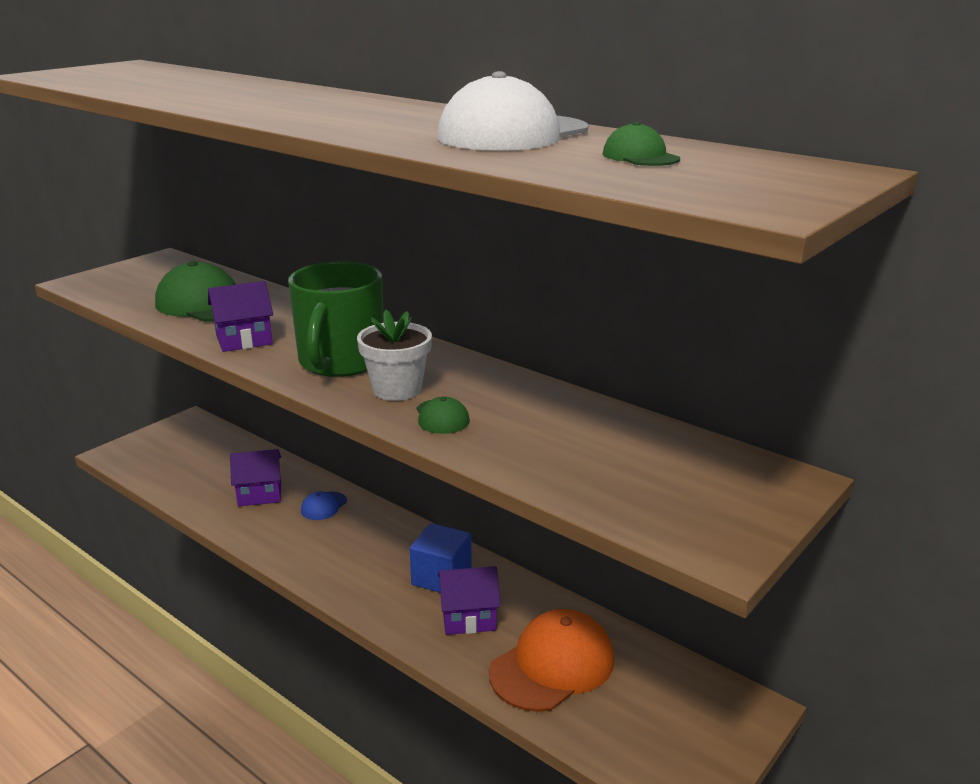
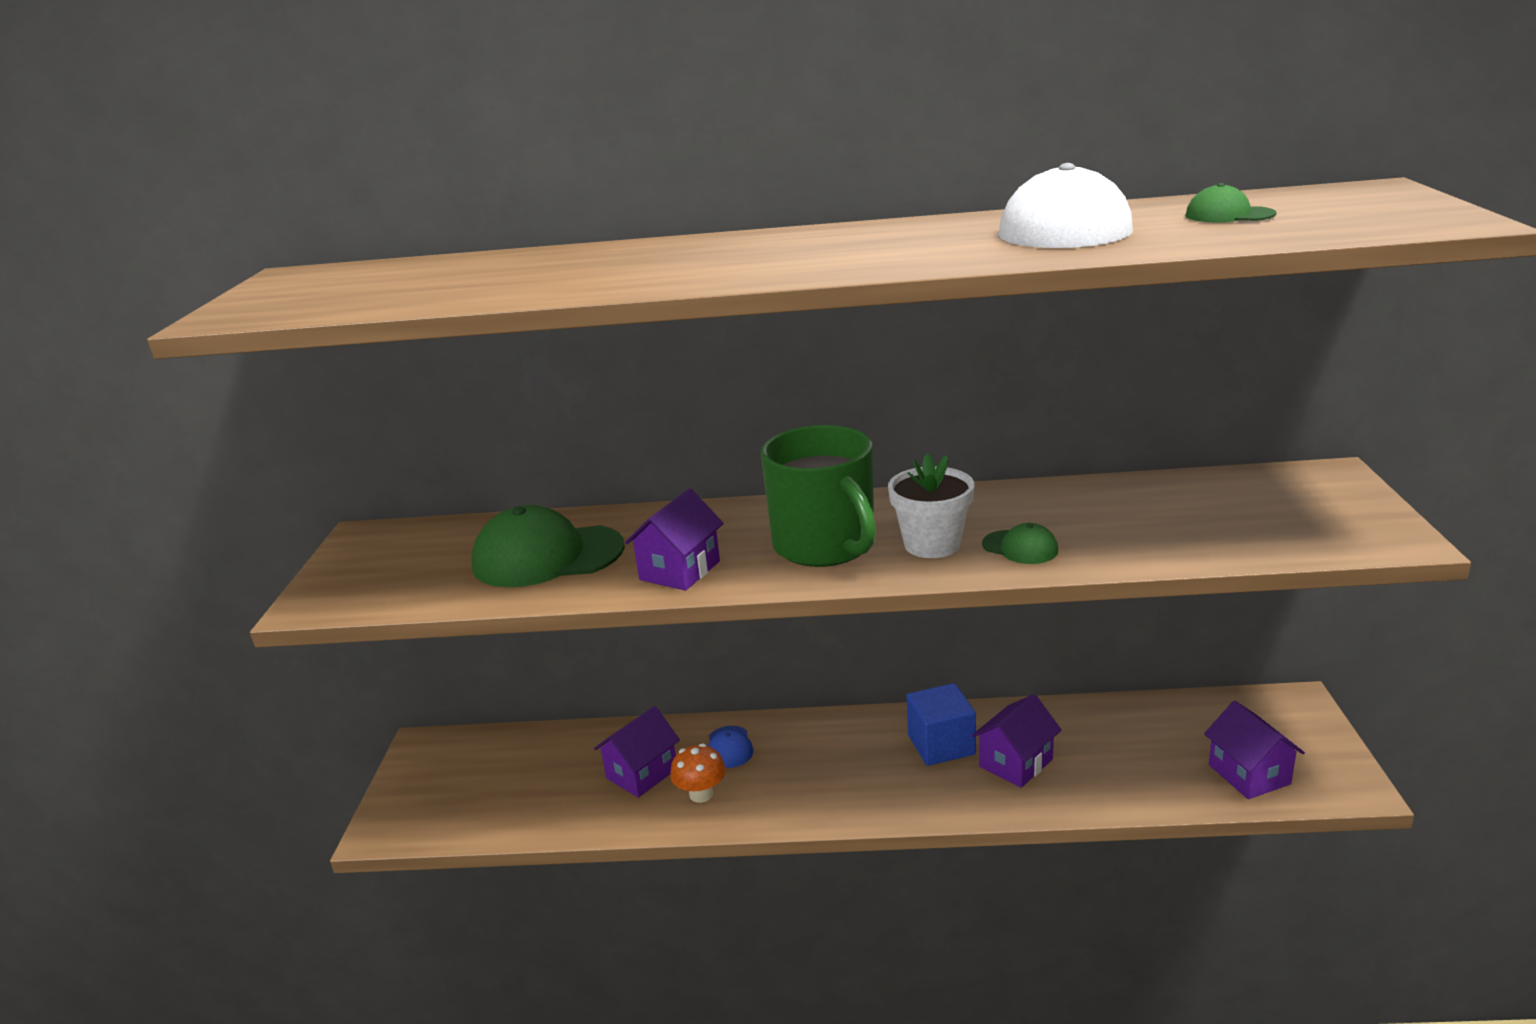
camera: 35 degrees left, 0 degrees up
orange cap [489,609,614,712] -> none
none -> orange mushroom [670,743,726,803]
none -> purple house [1204,701,1305,799]

